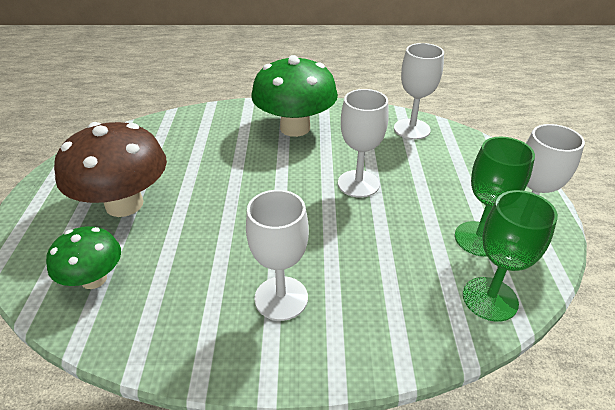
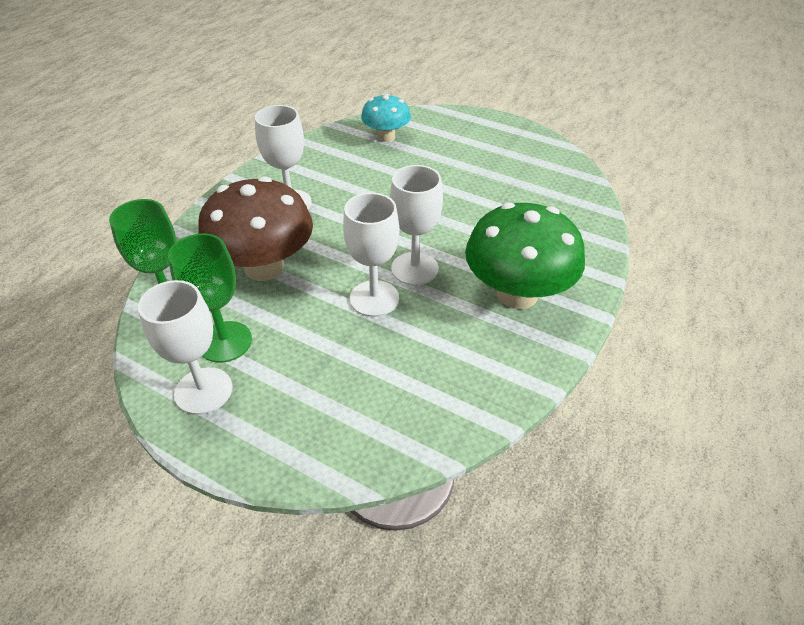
camera: 120 degrees right, 5 degrees up
green mushroom [46,226,121,289] -> turquoise mushroom [361,94,411,142]
brown mushroom [54,122,167,217] -> brown mushroom moved to [198,176,313,281]
white goblet [394,43,444,140] -> white goblet moved to [390,165,443,285]

